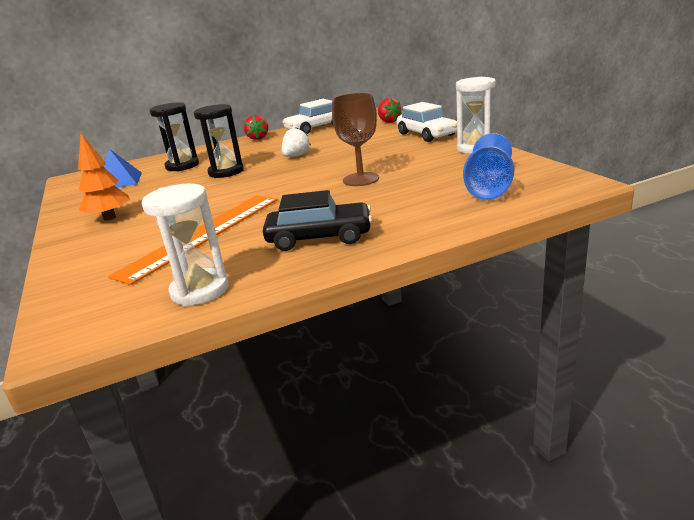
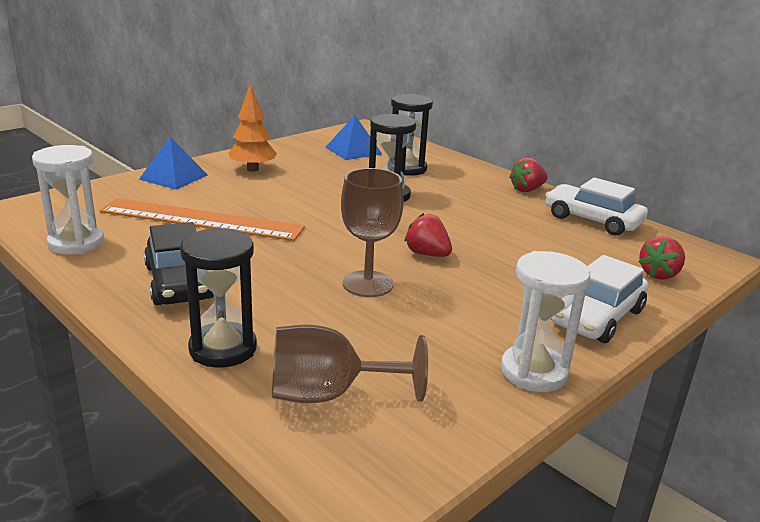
camera: 65 degrees right, 0 degrees up
white strawberry [282,127,311,157] -> none
blue goblet [463,133,514,200] -> brown goblet [272,325,428,403]
none -> blue pyramid [139,137,208,190]
none -> black hourglass [180,227,257,368]
none -> red strawberry [404,213,452,257]

